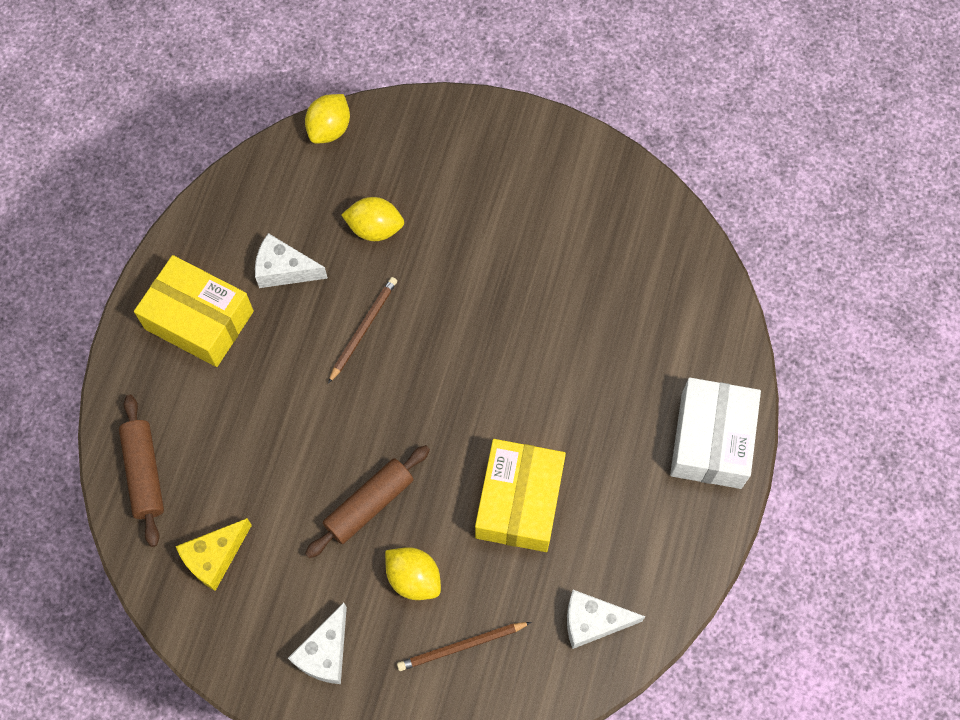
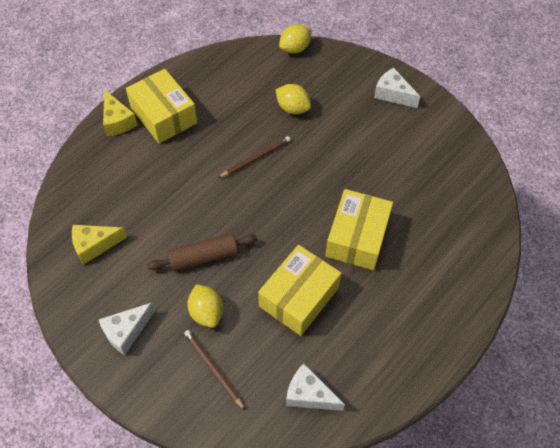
camera: 25 degrees right, 10 degrees down
brown rolling pin [119,395,164,547] -> none
white cheese [255,233,328,288] -> white cheese moved to [374,68,420,108]
brown pencil [397,622,531,671] -> brown pencil turned 45 degrees clockwise [184,330,246,411]
white box [670,378,761,489] -> none
none -> yellow cheese [103,90,138,136]
none -> yellow box [325,189,393,270]

